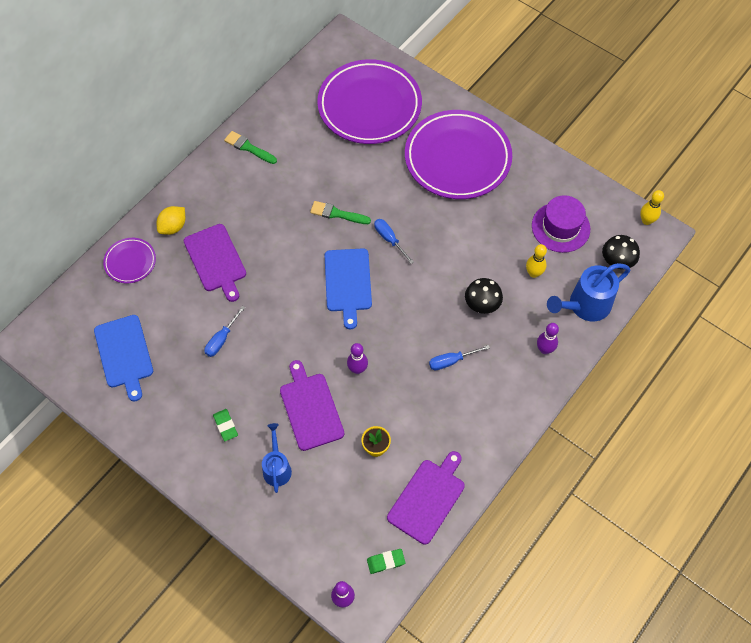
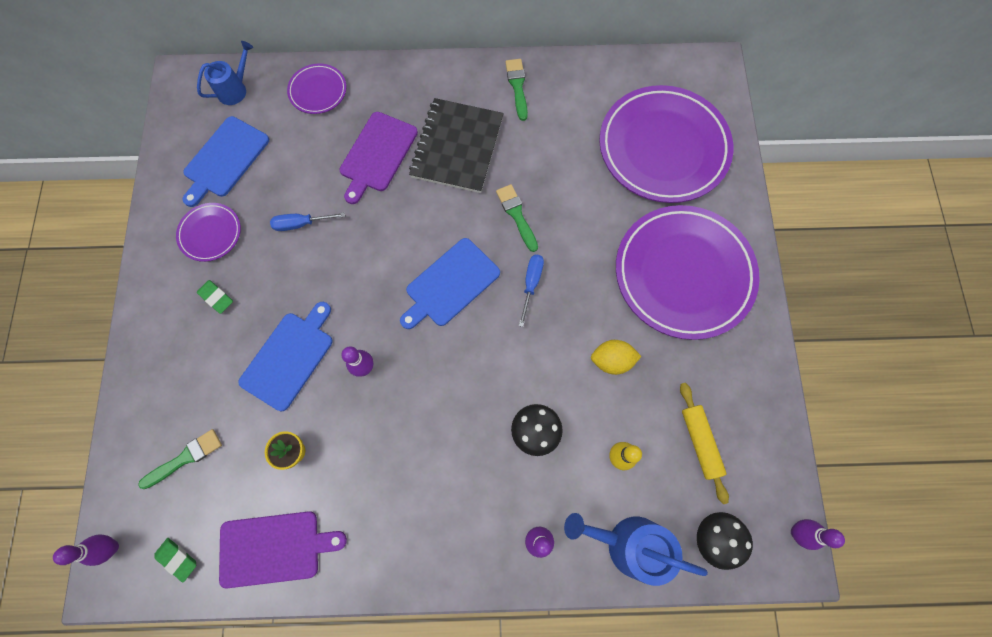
camera: 50 degrees right, 10 degrees up
yellow lemon [157,206,185,235] -> yellow lemon moved to [591,340,642,375]
green eraser [213,409,238,441] -> green eraser turned 75 degrees counterclockwise [197,280,233,314]
blue watering can [262,423,292,493] -> blue watering can moved to [197,41,253,105]
purple cutting board [280,360,344,451] -> blue cutting board [238,302,333,411]
blue screwdriver [429,345,490,370] -> none
purple hat [532,195,590,253] -> yellow rolling pin [680,383,729,504]
yellow bowling pin [640,190,664,225] -> purple bowling pin [791,519,845,550]
none -> green brush [138,429,222,489]
none -> purple plate [176,203,241,262]
none -> black notebook [409,98,504,193]

